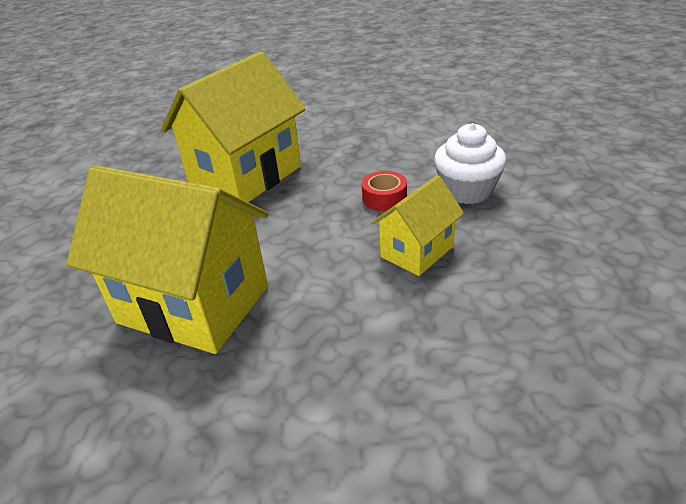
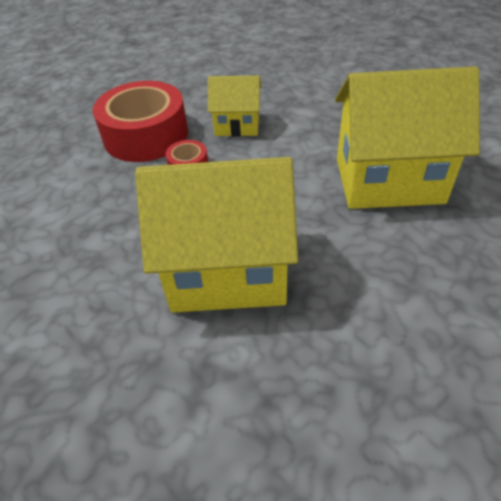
camera: 130 degrees left, 10 degrees up
yellow house [66,165,269,354] -> yellow house turned 75 degrees counterclockwise [335,66,480,209]
white cupcake [434,123,507,204] -> red tape [93,81,188,162]

